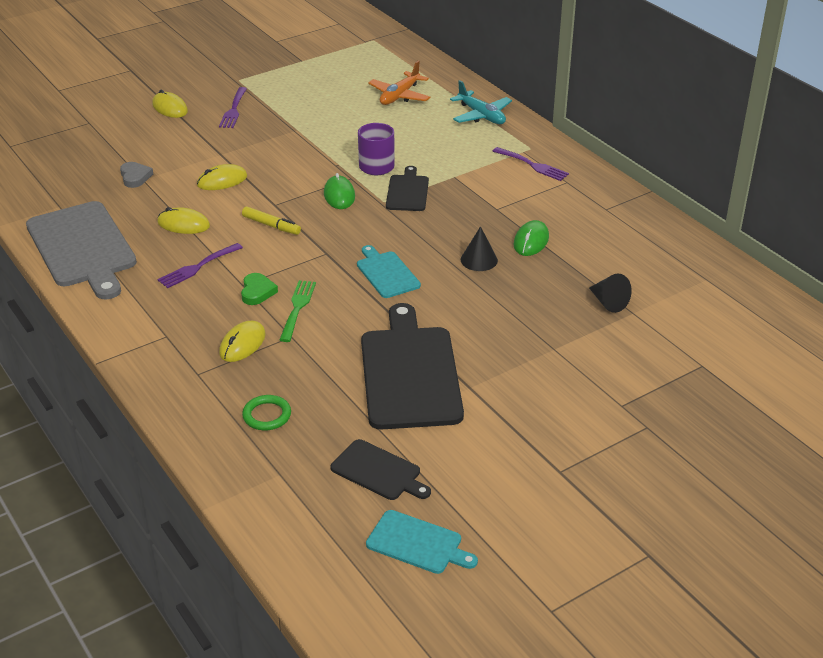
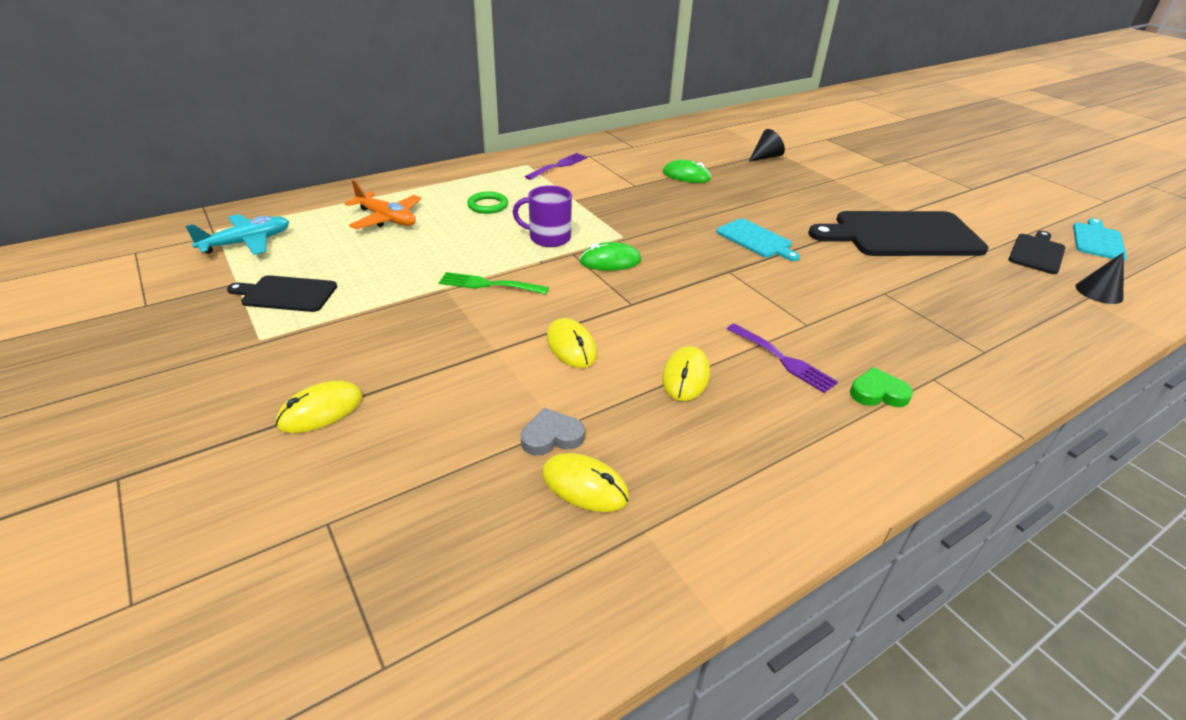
camera: 90 degrees left, 0 degrees up
grey cutting board [26,201,137,299] -> none
purple fork [219,87,247,128] -> none
yellow mouse [219,321,266,362] -> yellow mouse moved to [542,453,629,512]
green heart [241,273,278,305] -> green heart moved to [850,367,913,407]
yellow marker [242,206,301,235] -> none
green ring [242,395,291,430] -> green ring moved to [467,191,508,214]
green fork [280,280,316,342] -> green fork moved to [439,272,549,294]
turquoise cutting board [357,245,421,298] -> turquoise cutting board turned 105 degrees counterclockwise [716,218,800,261]
black cutting board [386,166,429,211] -> black cutting board moved to [227,275,337,312]
turquoise plane [450,80,512,124] -> turquoise plane moved to [185,214,289,255]
black cone [461,226,498,271] -> black cone moved to [1076,252,1124,304]

